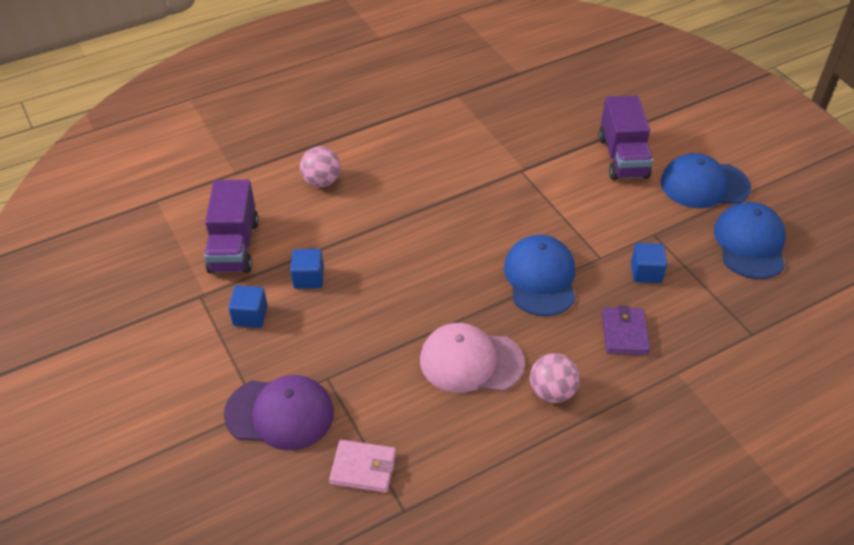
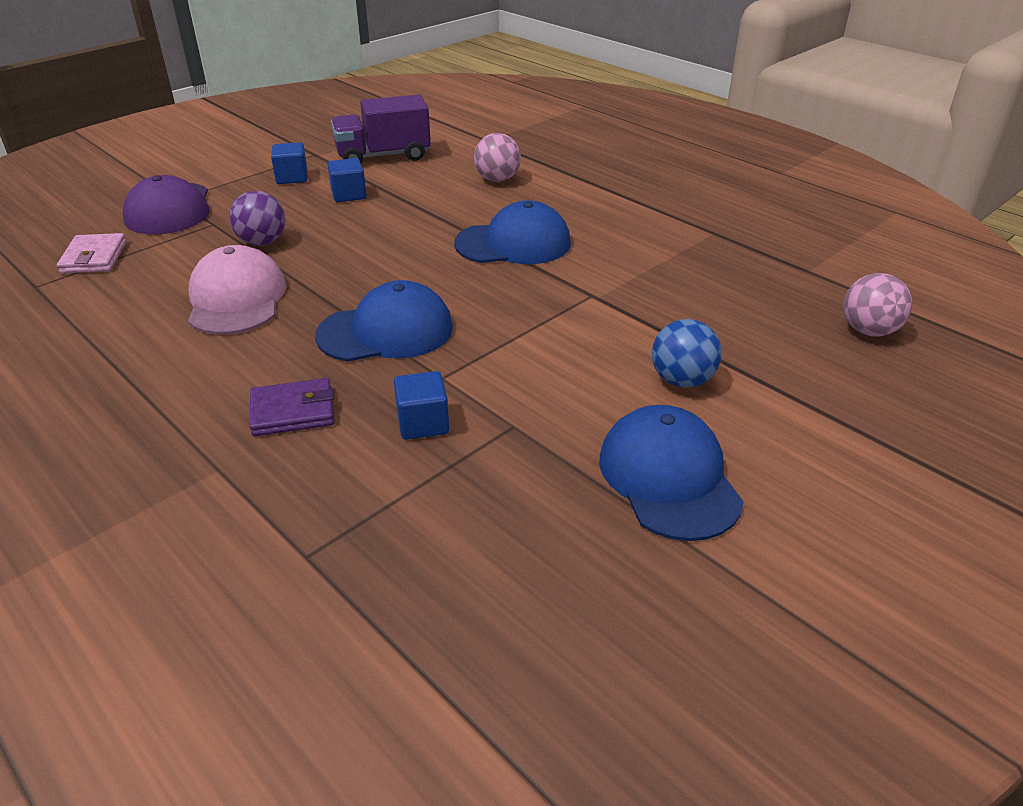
camera: 75 degrees right, 10 degrees down
pink ball [530,353,580,403] -> pink ball moved to [843,273,912,337]
purple truck [599,95,653,180] -> blue ball [652,319,722,388]
blue cap [714,202,786,279] -> blue cap moved to [454,201,571,264]
none -> purple ball [229,191,285,246]

